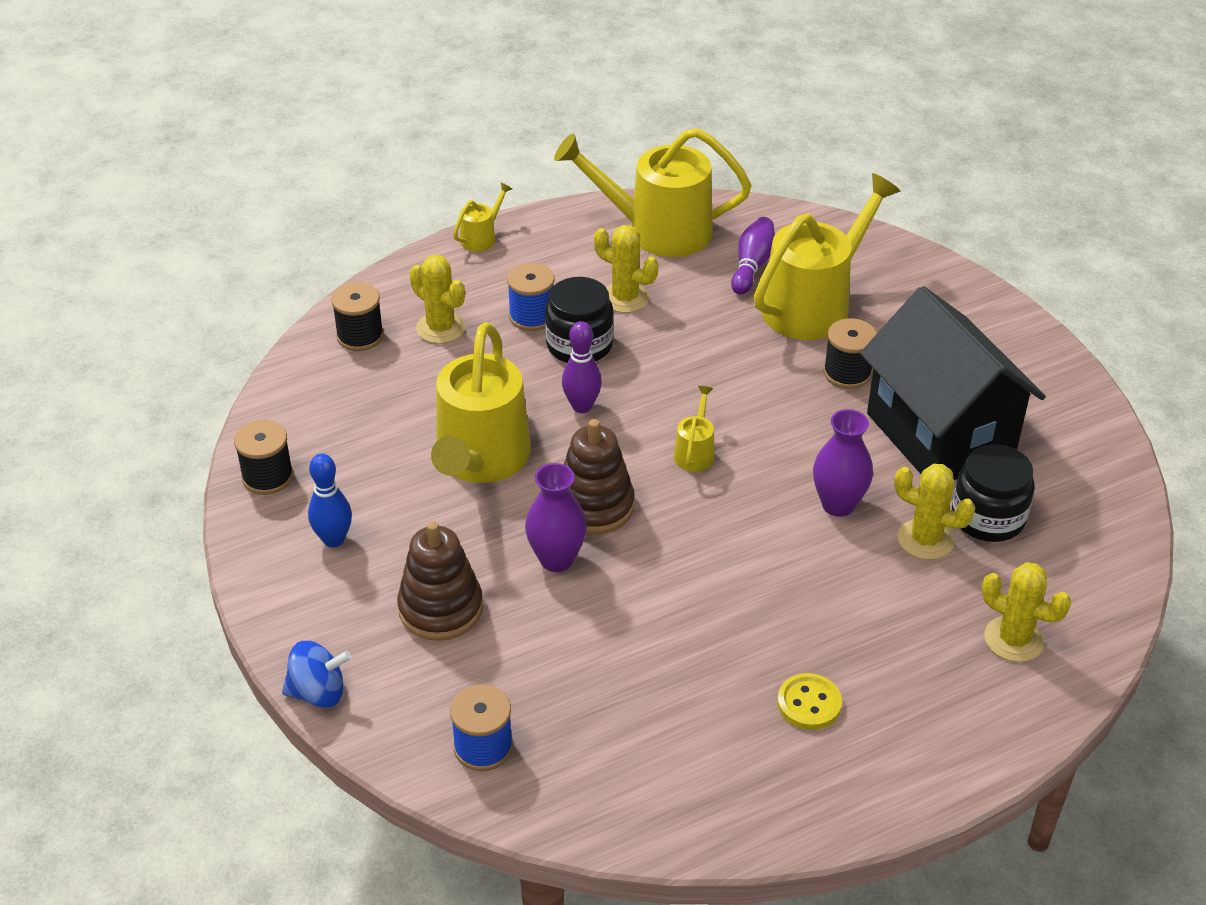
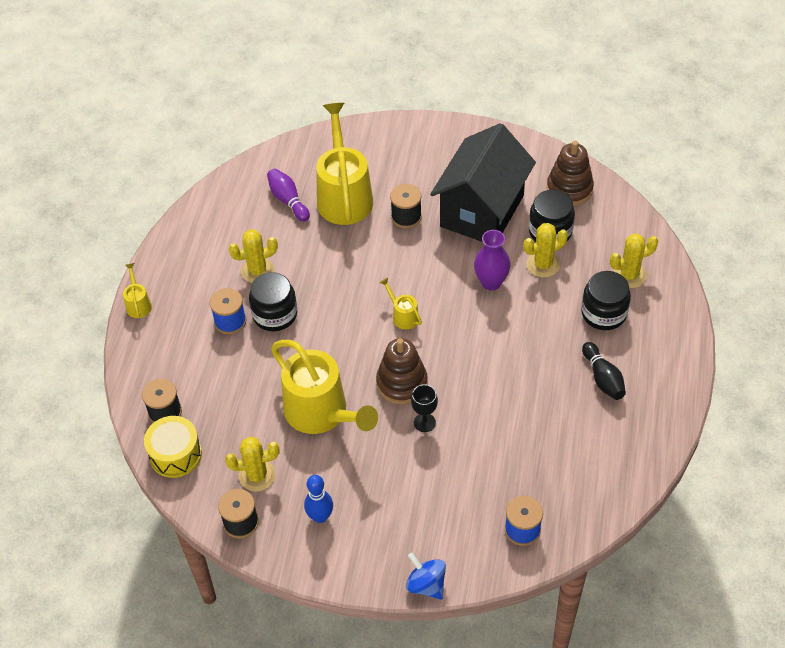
camera: 50 degrees left, 10 degrees up
blue spinning top [282,641,352,708] -> blue spinning top turned 75 degrees counterclockwise [406,552,446,600]
brown stacking toy [397,521,483,641] -> brown stacking toy moved to [547,141,594,206]
yellow cactus [410,254,466,344] -> yellow cactus moved to [225,437,280,492]
purple vase [525,463,587,572] -> black goblet [411,384,438,432]
yellow watering can [554,128,751,257] -> none
purple bowling pin [562,321,602,413] -> none
yellow button [777,673,842,730] -> black bowling pin [582,342,626,400]
black house [860,286,1046,480] -> black house turned 75 degrees counterclockwise [430,123,536,242]
none -> yellow drum [144,416,202,478]
none -> black jar [581,271,631,330]

